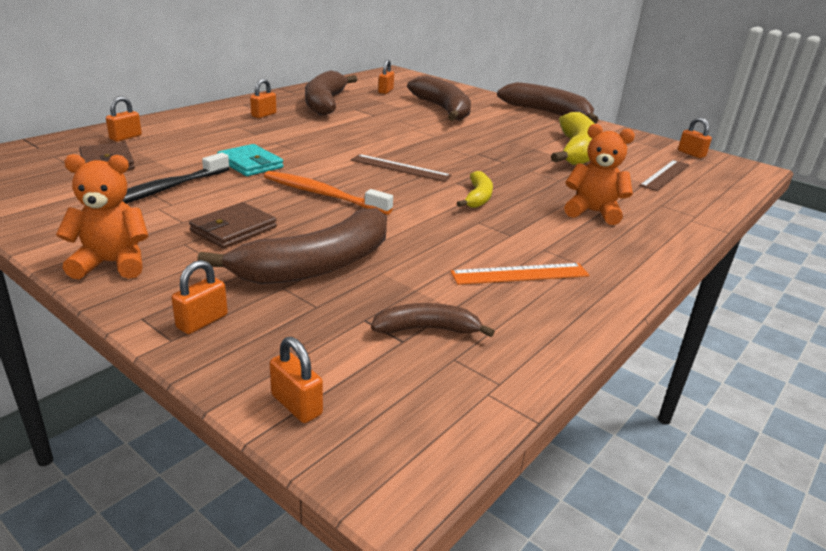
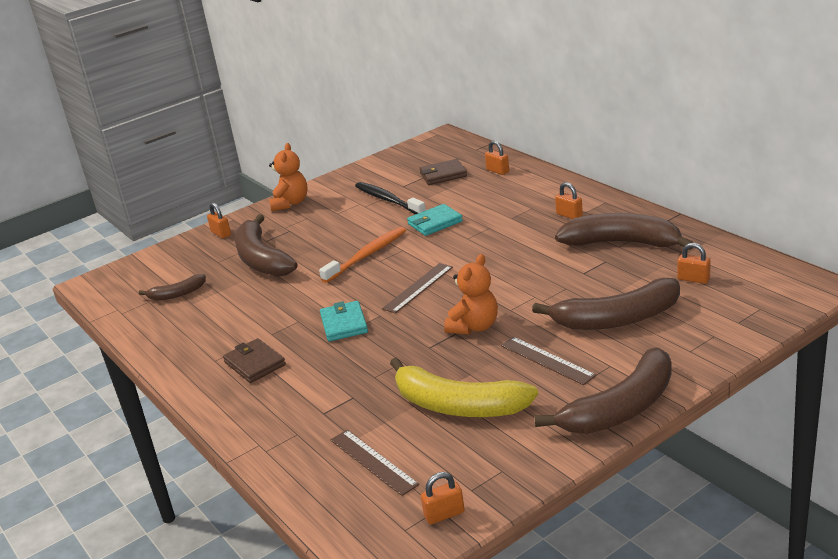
camera: 110 degrees right, 0 degrees up
brown wallet [189,202,277,248] -> brown wallet moved to [223,338,286,383]
orange padlock [269,337,323,423] -> none
brown banana [371,303,495,337] -> brown banana turned 60 degrees clockwise [139,274,206,300]
orange ruler [450,263,589,285] -> none
yellow banana [457,171,493,208] -> turquoise wallet [320,301,368,341]
orange teddy bear [564,124,635,225] -> orange teddy bear moved to [444,254,498,334]
none -> brown ruler [501,337,597,385]

